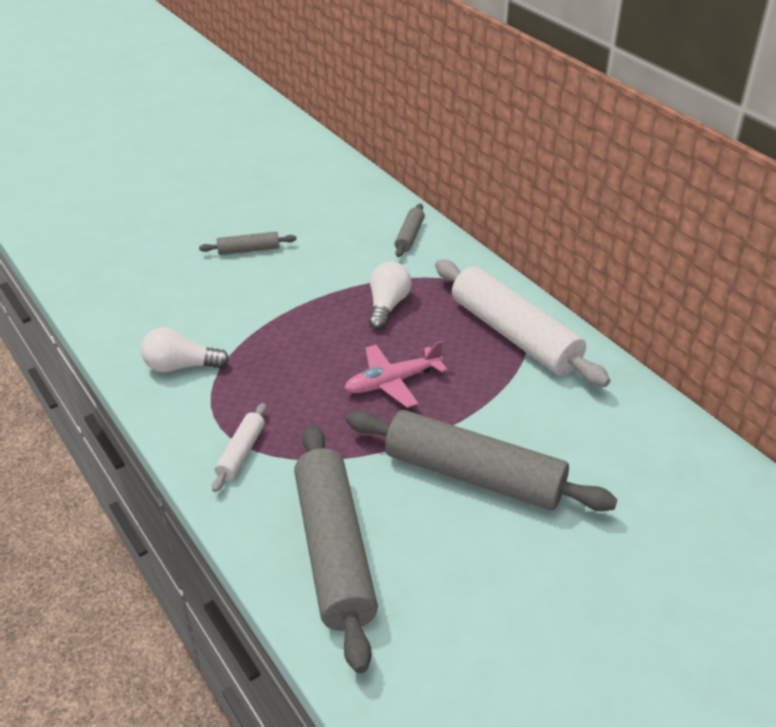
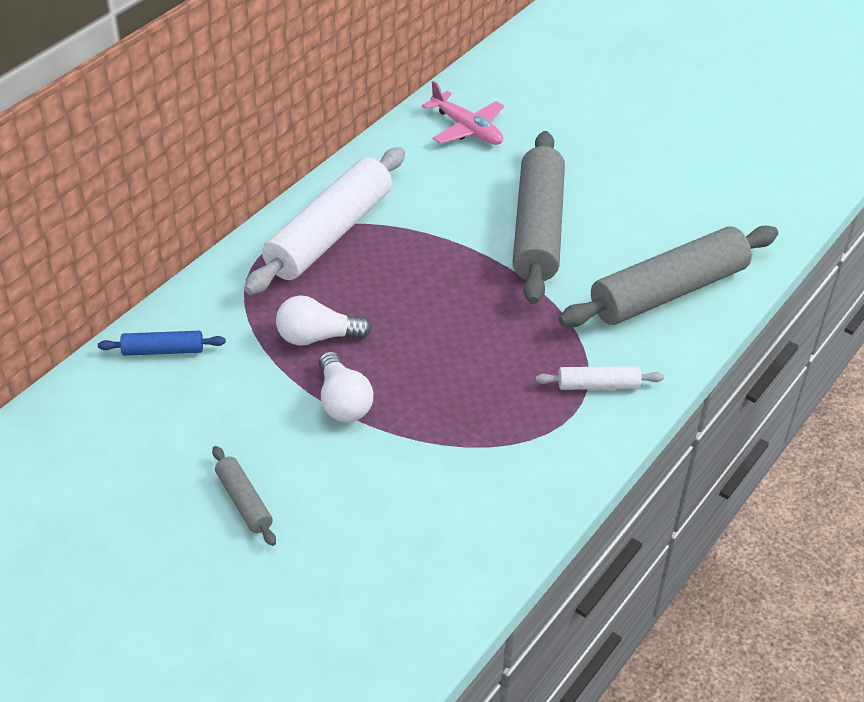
camera: 110 degrees left, 5 degrees up
white light bulb [141,327,229,372] -> white light bulb moved to [319,351,373,422]
pink plane [344,341,447,408] -> pink plane moved to [422,81,504,145]
grey rolling pin [395,204,424,257] -> blue rolling pin [98,331,226,356]

